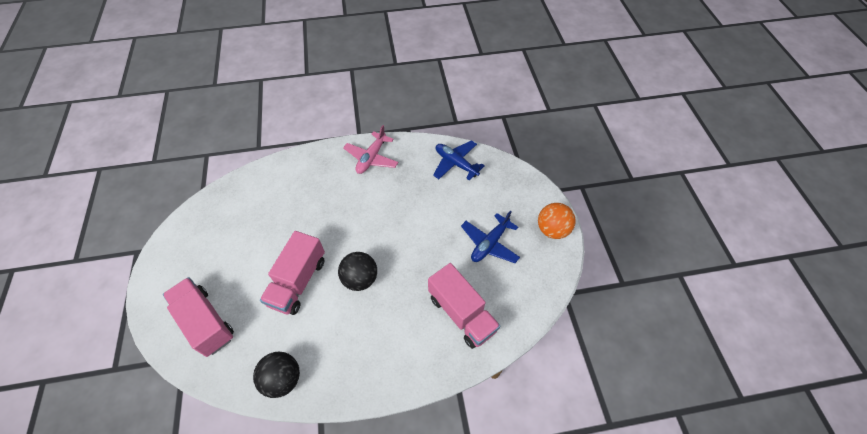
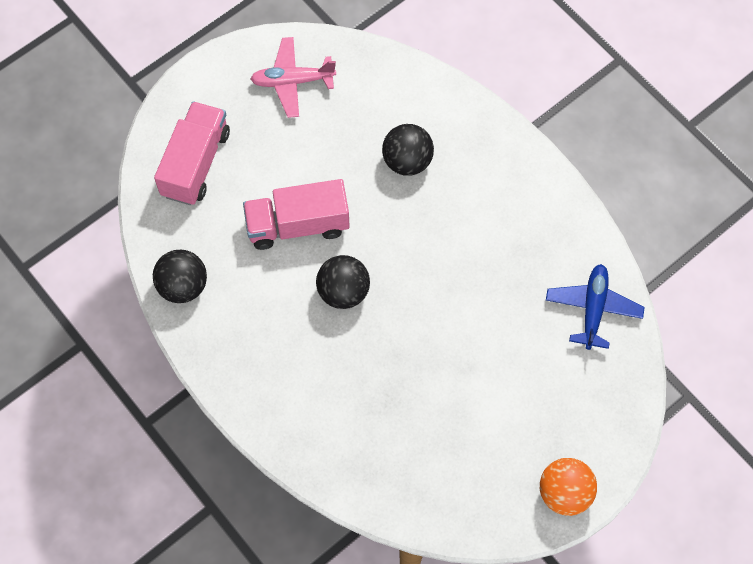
camera: 60 degrees right, 10 degrees up
pink plane [343,125,398,174] -> pink plane moved to [251,37,336,118]
pink truck [428,263,500,349] -> none
blue plane [461,210,520,263] -> none
none -> black ball [382,124,434,175]

